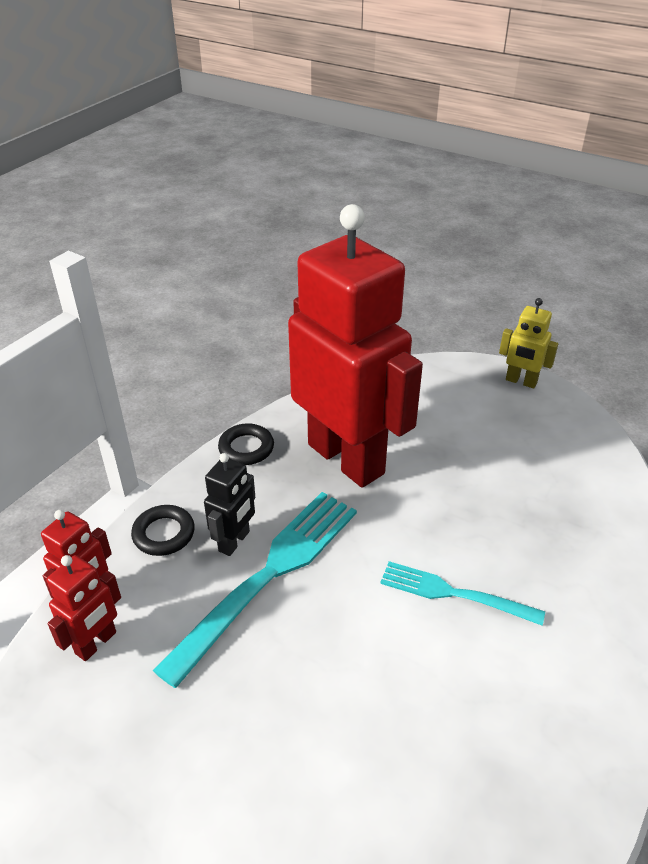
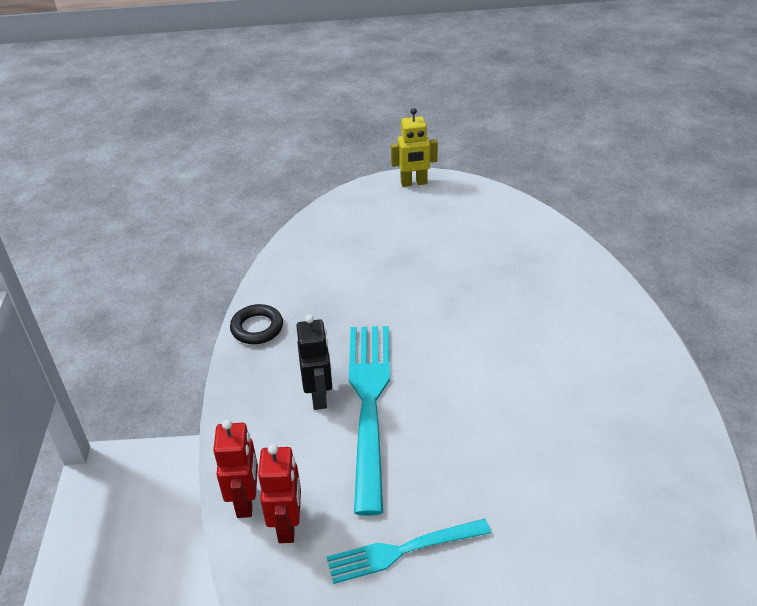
camera: 35 degrees left, 0 degrees up
black ring [131,505,195,556] -> none
red robot [288,204,423,488] -> none
turquoise fork [380,561,545,625] -> turquoise fork moved to [327,519,491,584]

